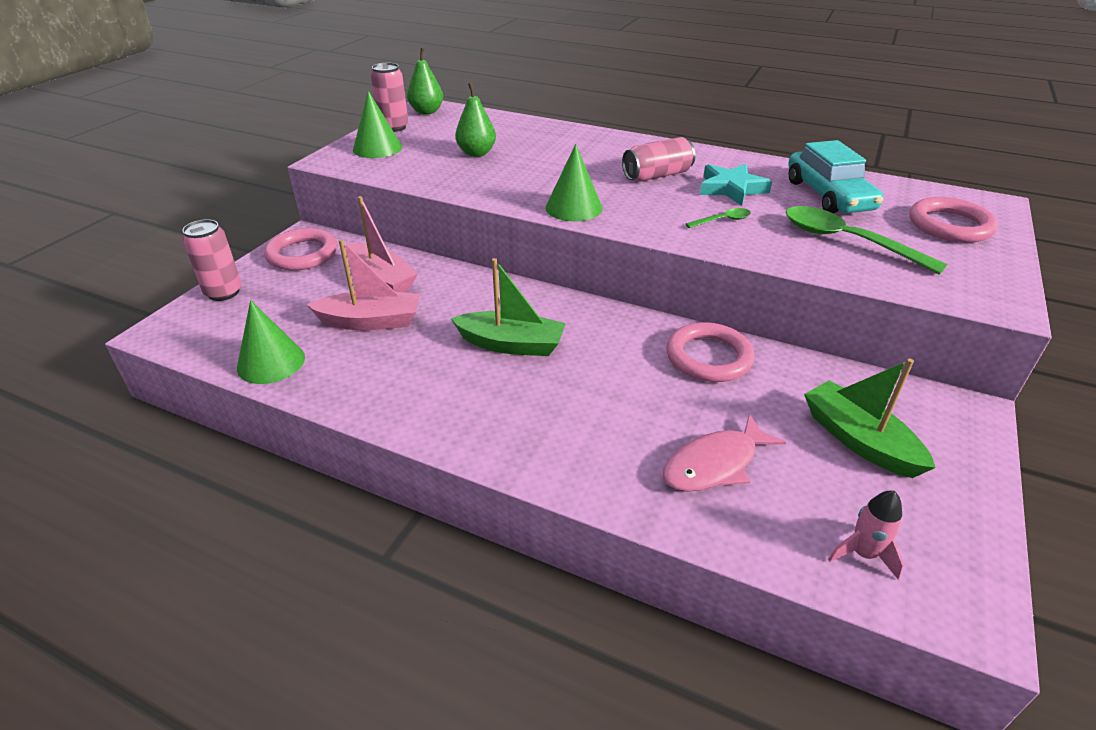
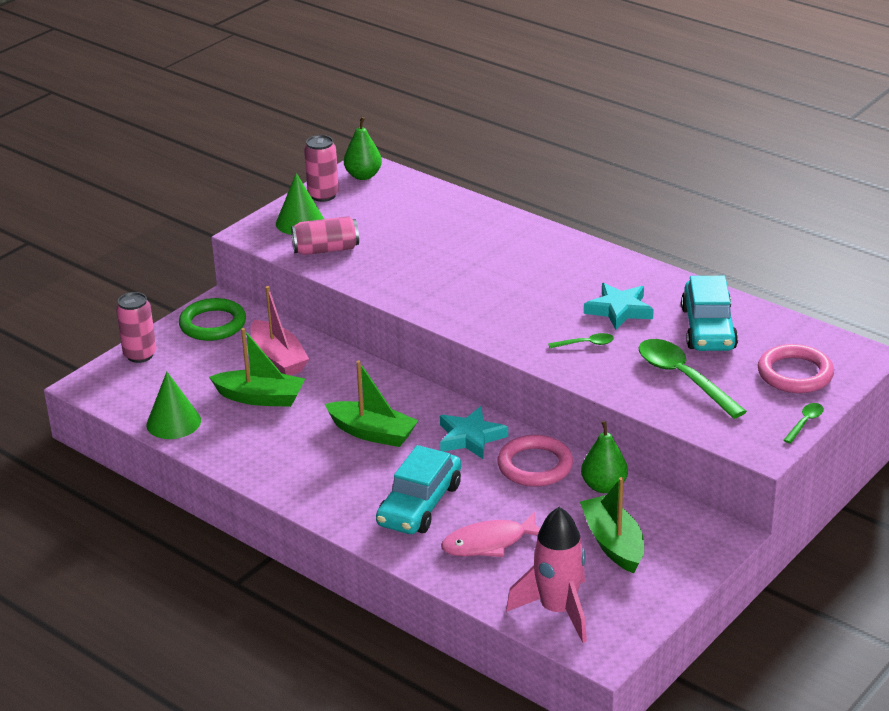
camera: 15 degrees right, 5 degrees down
pink ring [264,228,337,270] -> green ring [179,298,246,341]
pink boat [307,239,420,331] -> green boat [209,328,305,407]
green pear [455,83,496,157] -> green pear moved to [581,421,628,493]
green cone [546,144,603,222] -> none
pink can [622,137,695,182] -> pink can moved to [291,216,359,255]
pink rocket [828,491,904,580] -> pink rocket [506,507,587,643], size x1.92
none -> turquoise car [376,445,461,534]
none -> turquoise star [440,406,508,459]
none -> green spoon [783,403,824,444]

